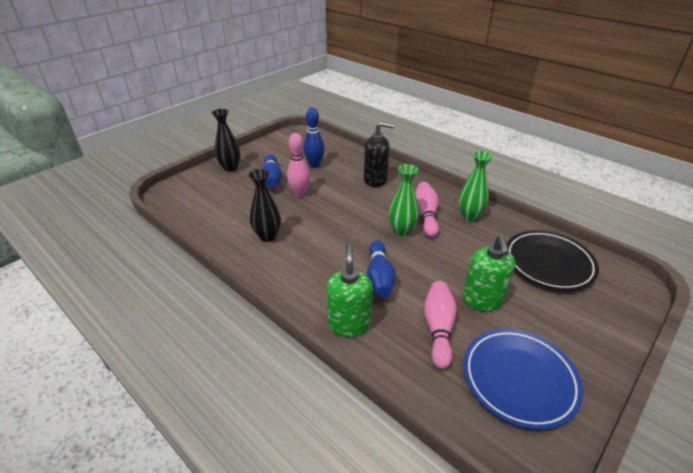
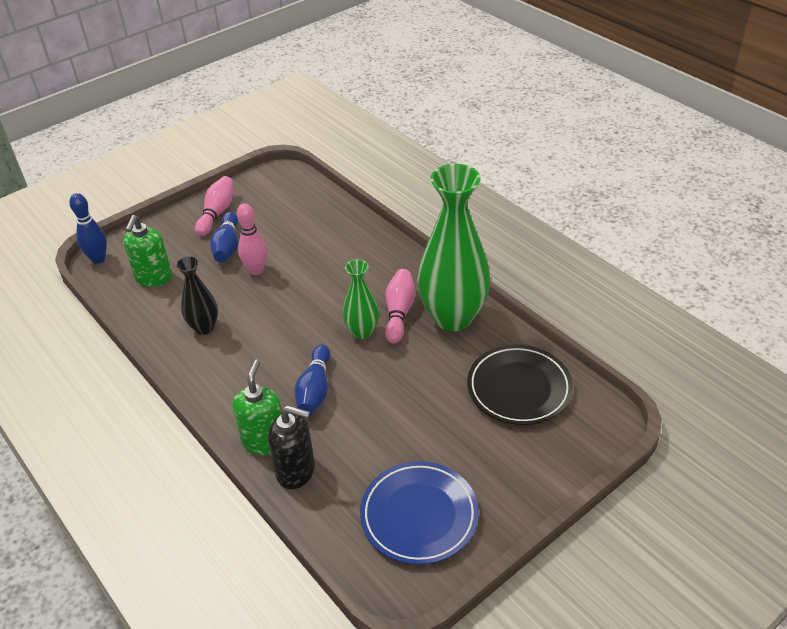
camera: 10 degrees right, 5 degrees up
black vase [212,109,241,171] -> none
blue bowling pin [303,108,325,168] -> blue bowling pin moved to [69,193,107,264]
black soap dispenser [364,122,395,187] -> black soap dispenser moved to [268,405,315,489]
pink bowling pin [424,281,457,369] -> pink bowling pin moved to [195,176,233,236]
green vase [458,151,493,221] -> green vase [417,164,490,331], size x1.98
green soap dispenser [462,235,515,311] -> green soap dispenser moved to [123,215,172,287]

